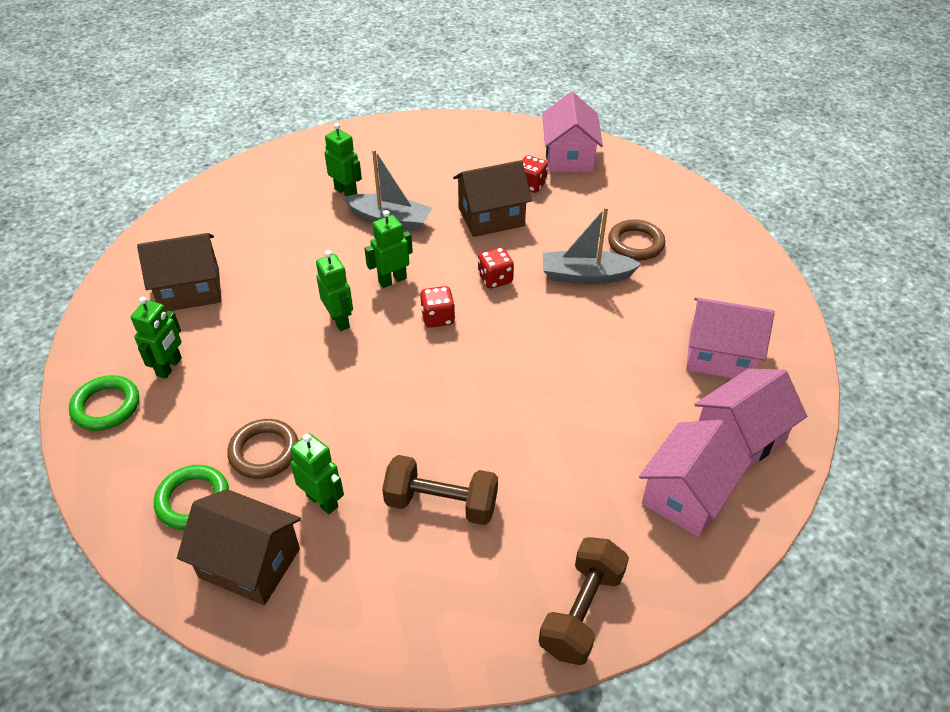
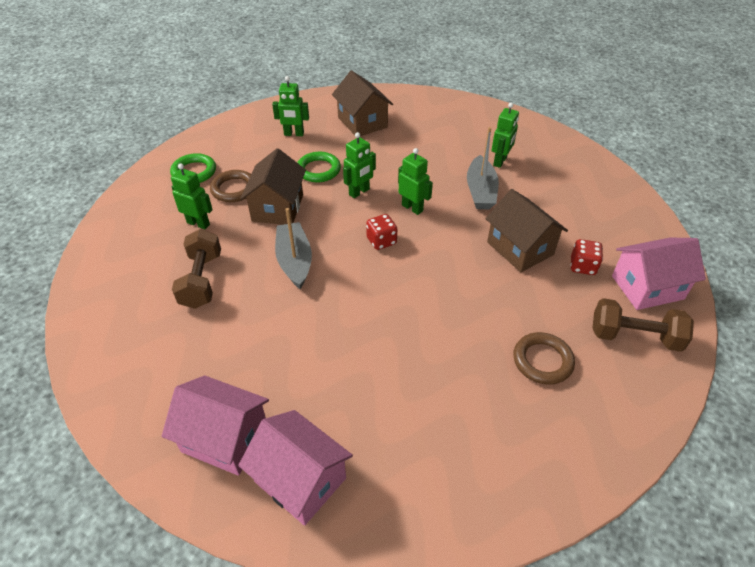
camera: 75 degrees right, 0 degrees up
green ring [69,375,139,431] -> green ring moved to [297,152,341,182]
brown house [177,489,301,605] -> brown house moved to [240,148,306,225]
green robot [290,433,344,514] -> green robot turned 90 degrees counterclockwise [171,163,213,229]
red dice [478,247,514,289] -> none
brown dumbbell [539,537,629,665] -> brown dumbbell moved to [592,298,694,352]
grey boat [543,207,641,284] -> grey boat moved to [275,208,312,289]
pink house [686,297,775,379] -> none

